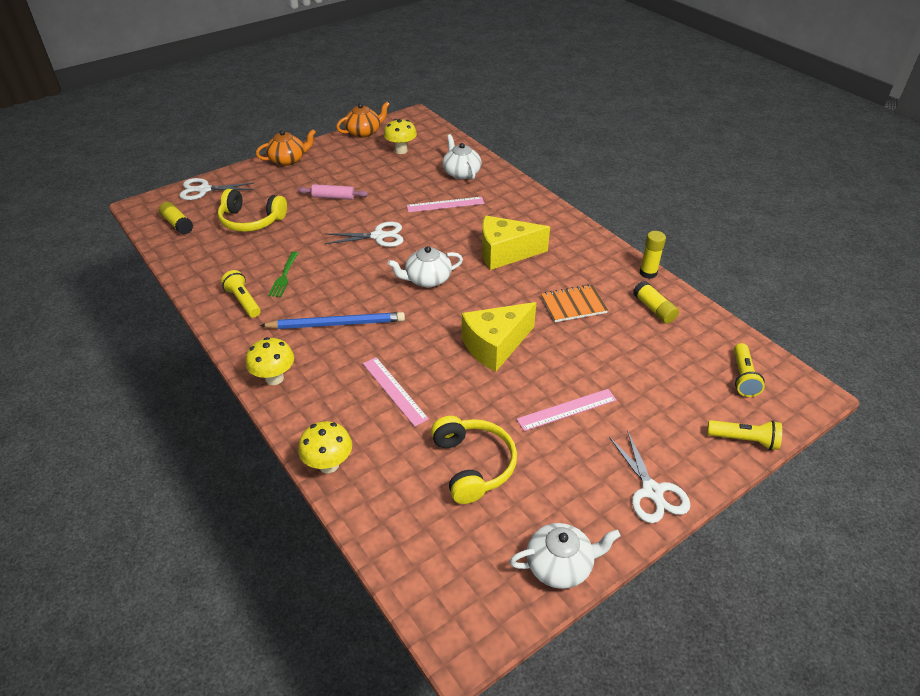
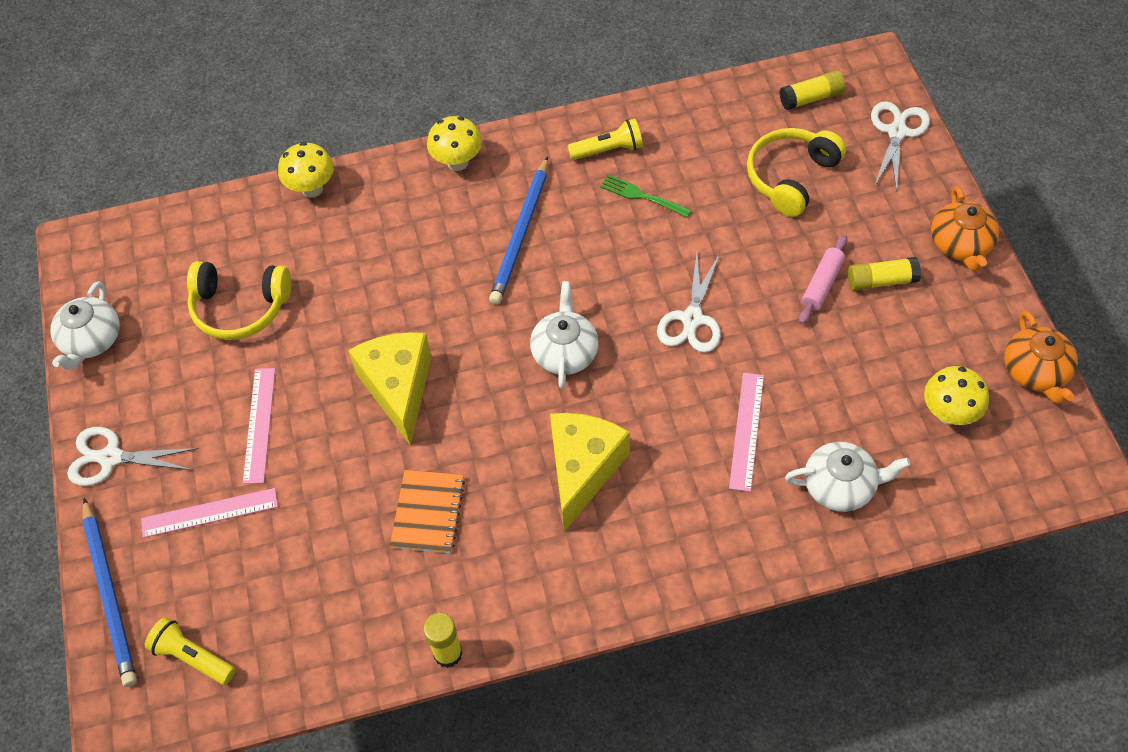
camera: 115 degrees right, 15 degrees up
pink ruler [363,357,429,427] -> pink ruler moved to [141,488,278,538]
yellow glue stick [633,281,679,324] -> yellow glue stick moved to [848,257,921,291]
yellow flashlight [707,420,782,450] -> blue pencil [83,498,137,687]

